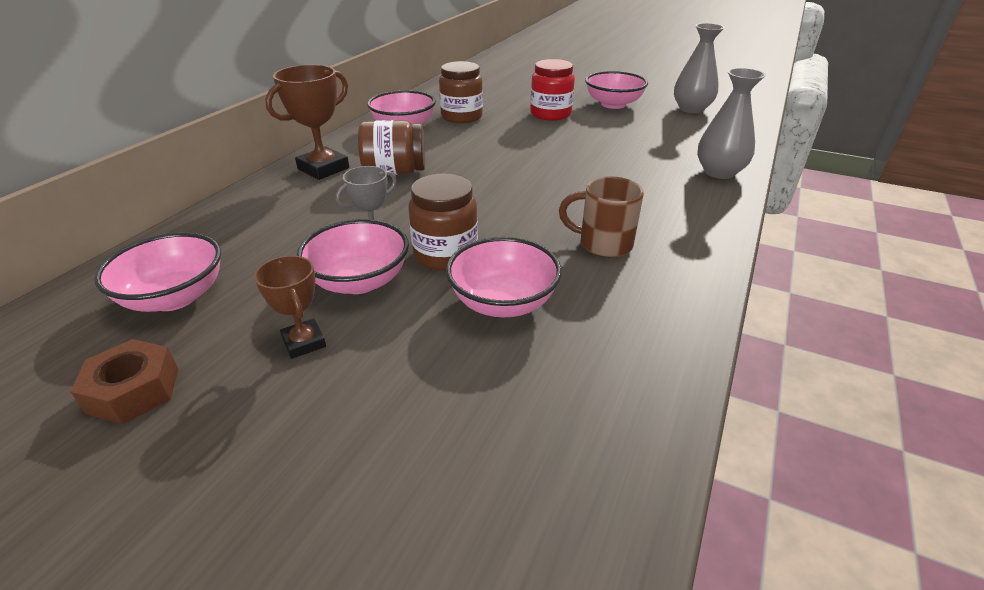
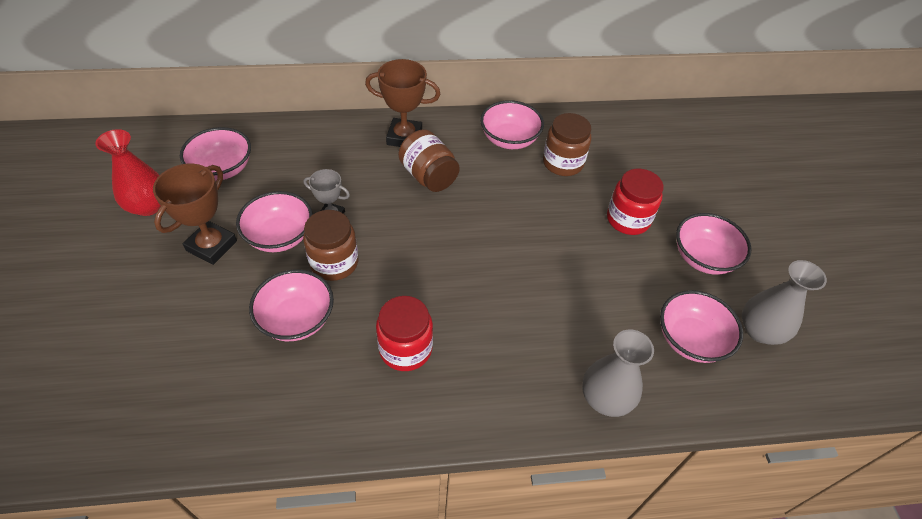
camera: 55 degrees right, 15 degrees up
brown nut [71,339,179,424] -> red vase [95,129,160,216]
brown trophy [254,255,326,359] -> brown trophy [153,164,237,265], size x1.66
brown mug [559,177,644,258] -> red jar [376,296,433,371]
none -> pink bowl [660,290,743,363]

